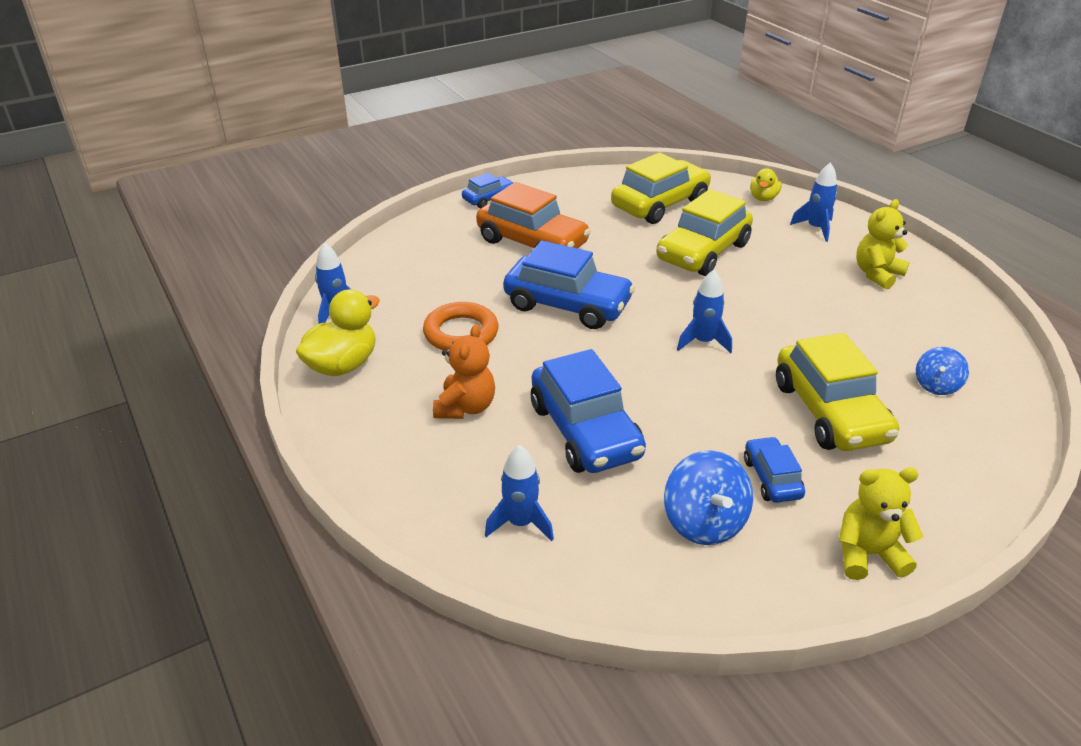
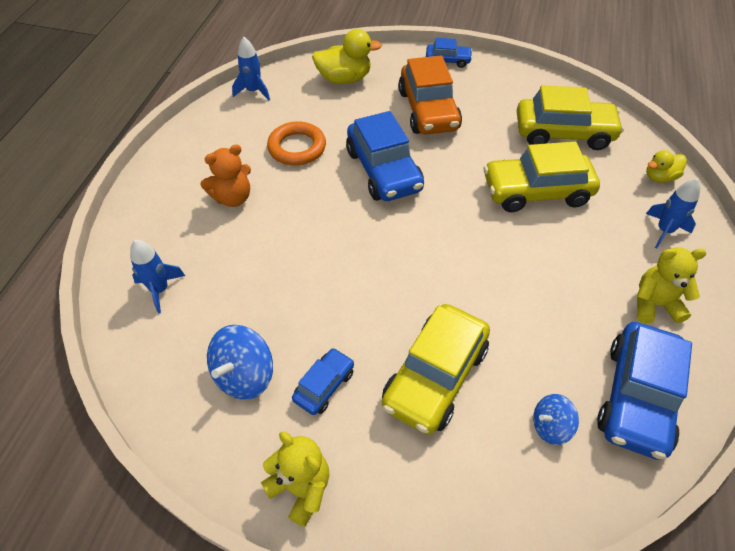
camera: 45 degrees right, 15 degrees up
yellow duck [296,289,380,376] -> yellow duck moved to [312,29,382,84]
blue car [531,349,646,473] -> blue car moved to [597,322,692,460]
blue rocket [677,270,732,353] -> none

